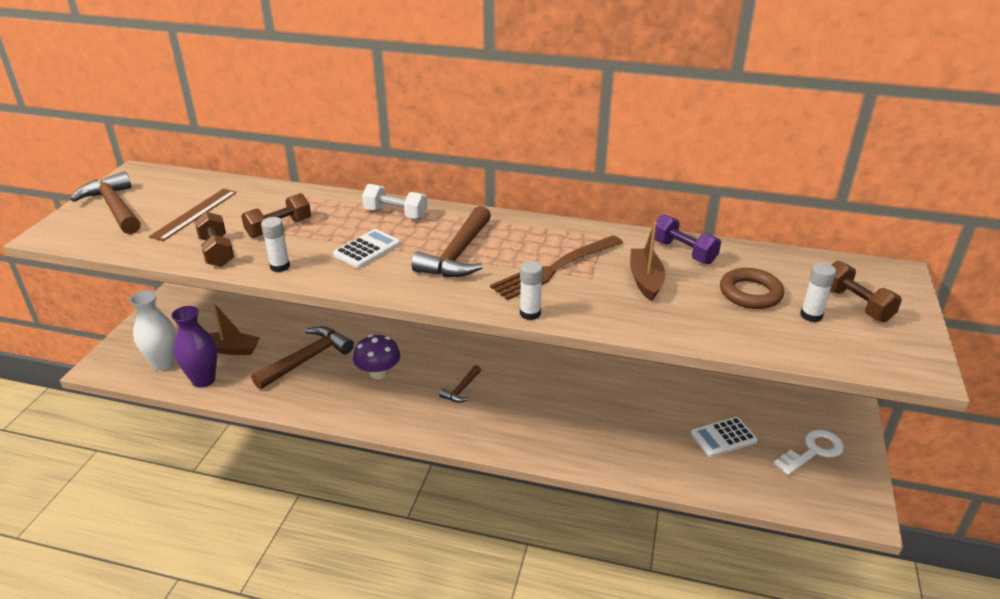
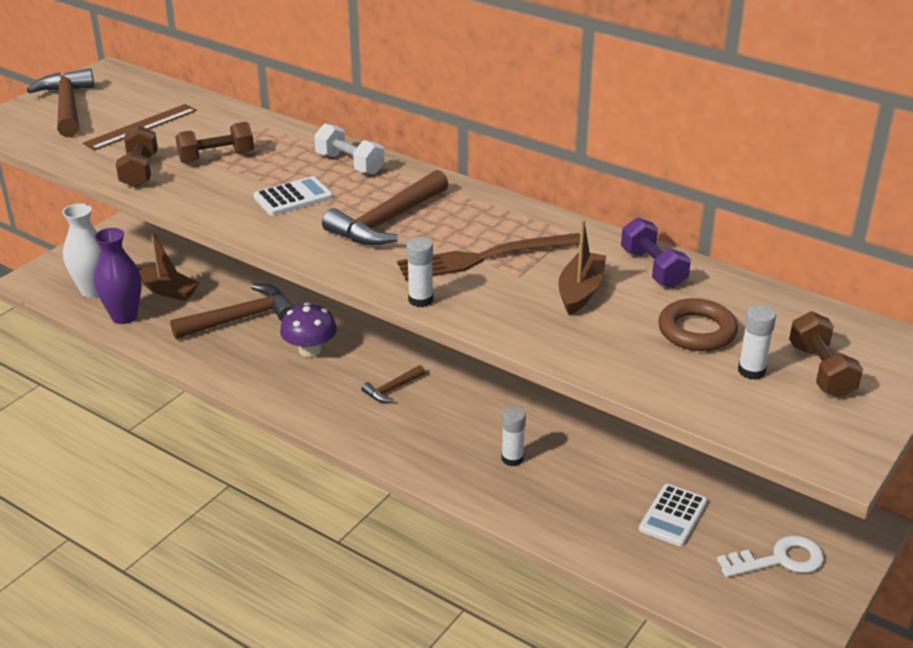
camera: 20 degrees right, 0 degrees up
white glue stick [261,217,290,272] -> white glue stick moved to [502,407,526,466]
white calculator [691,417,758,457] -> white calculator turned 60 degrees counterclockwise [639,484,708,547]

